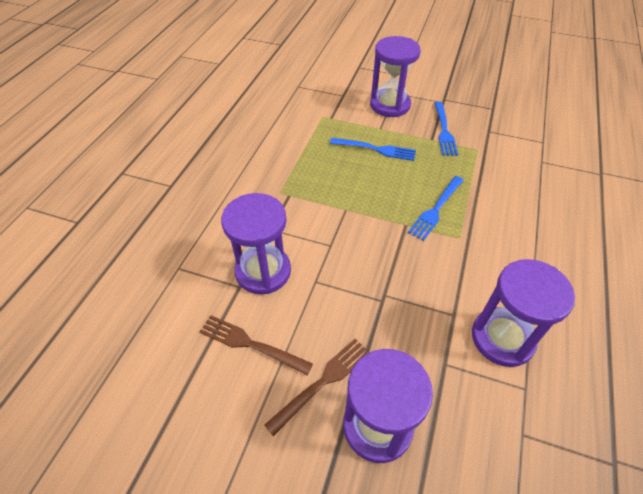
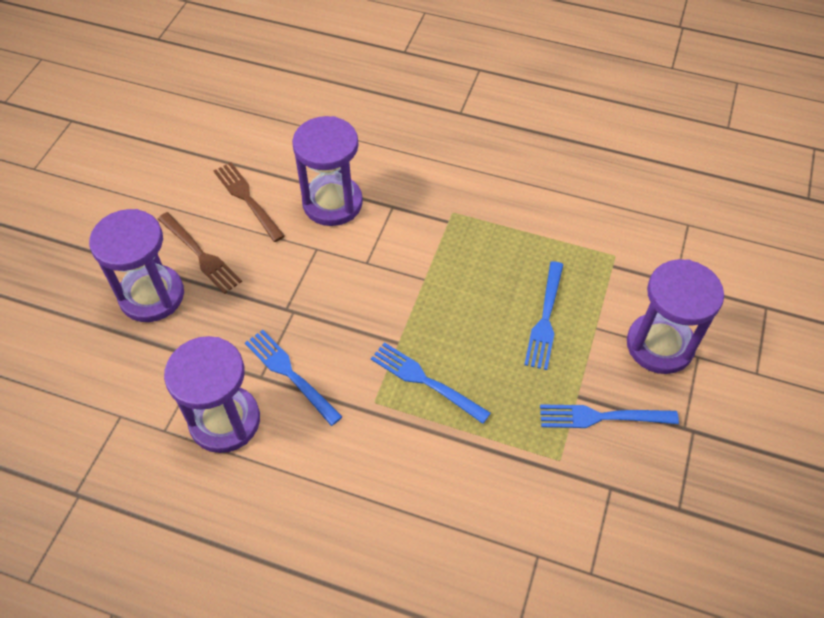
camera: 90 degrees right, 5 degrees up
brown fork [199,315,313,375] -> brown fork turned 60 degrees counterclockwise [214,162,285,242]
none -> blue fork [245,330,342,426]

